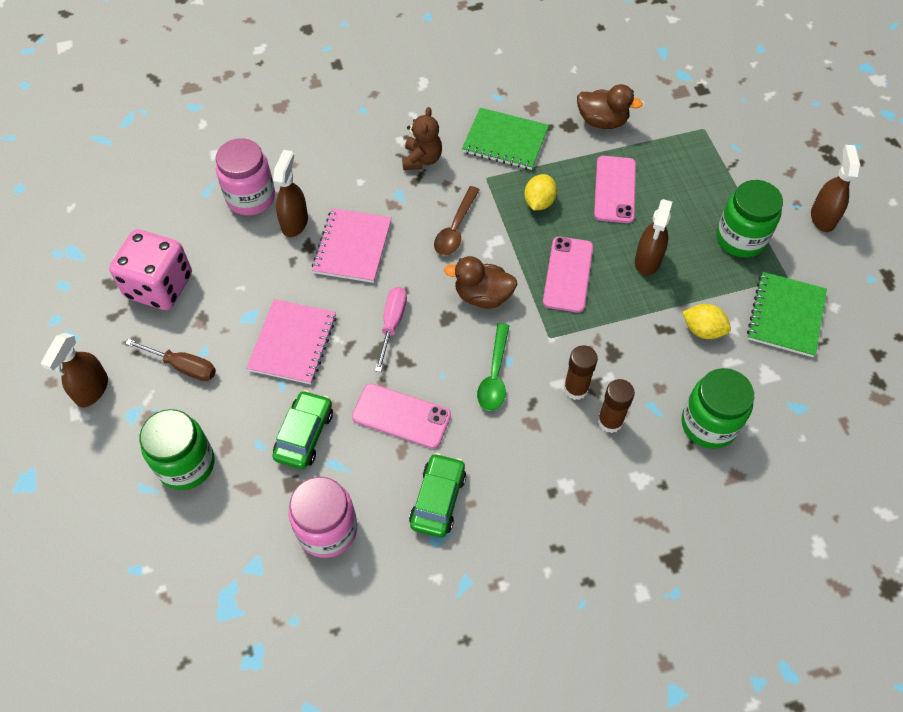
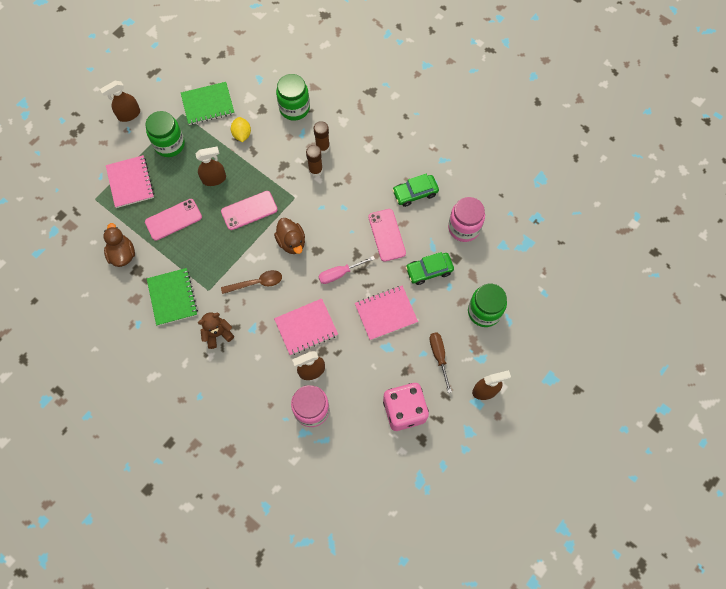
camera: 125 degrees left, 10 degrees up
green spoon [477,323,509,411] -> none
yellow lemon [524,174,557,210] -> none
none -> pink notebook [106,155,154,208]

